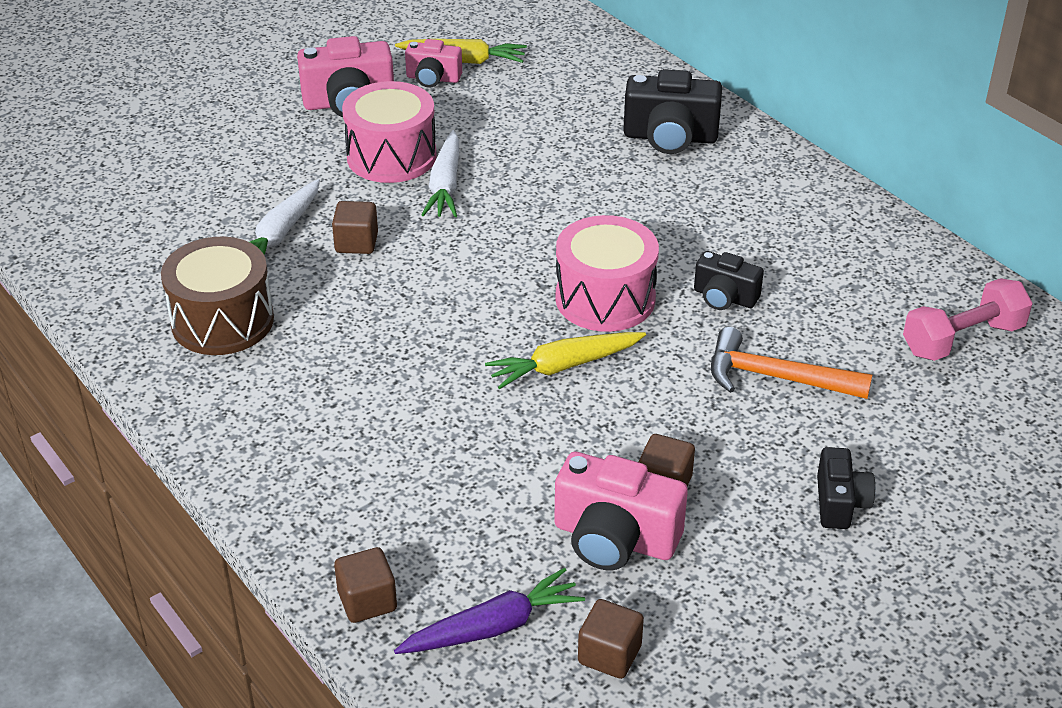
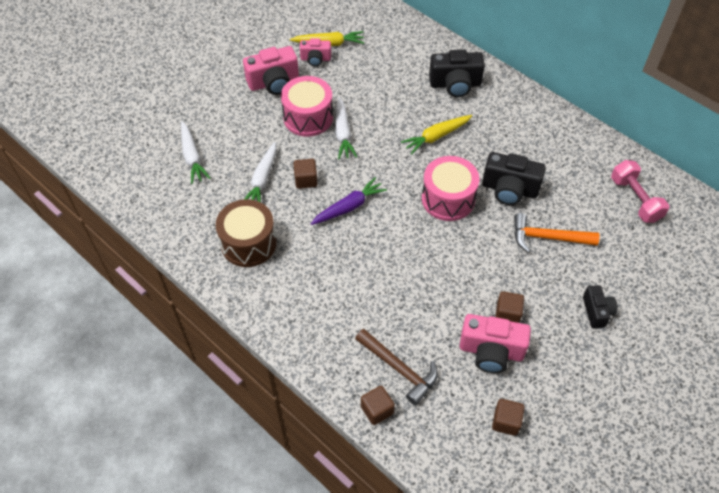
camera: 10 degrees left, 15 degrees up
purple carrot [394,568,585,654] -> purple carrot moved to [311,177,387,225]
yellow carrot [485,332,646,389] -> yellow carrot moved to [401,115,472,155]
black camera [694,251,764,310] -> black camera [482,152,546,205], size x1.65
pink dumbbell [903,278,1033,361] -> pink dumbbell turned 75 degrees counterclockwise [611,160,670,223]
none -> white carrot [181,121,211,184]
none -> brown hammer [355,329,438,405]

